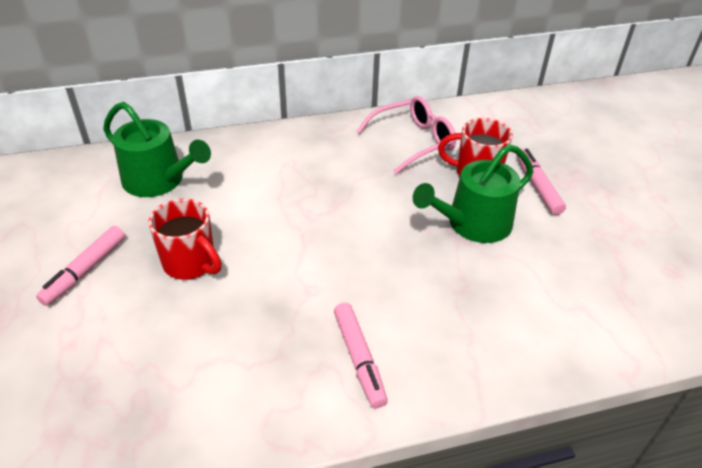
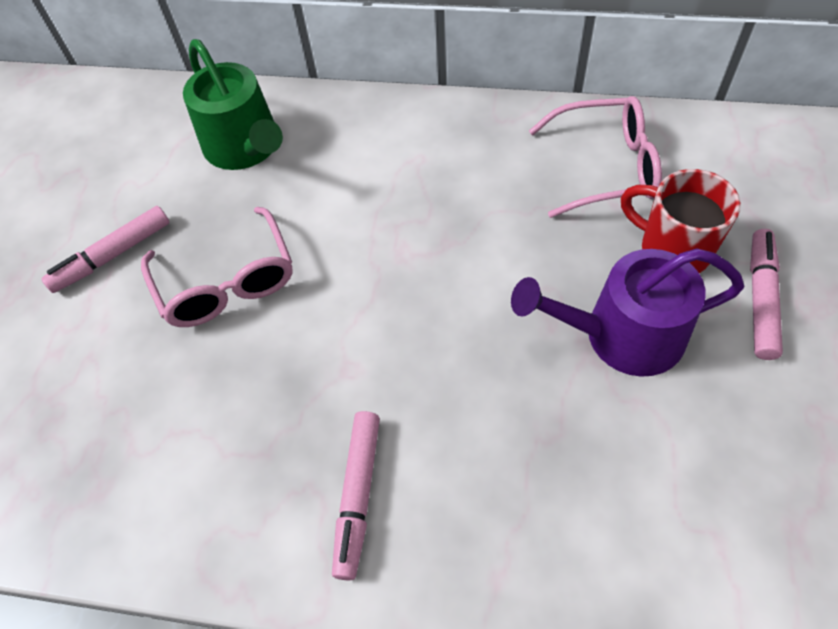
camera: 30 degrees right, 15 degrees up
red mug [148,198,222,280] -> pink glasses [141,207,293,327]
green watering can [413,144,533,243] -> purple watering can [511,248,744,377]

